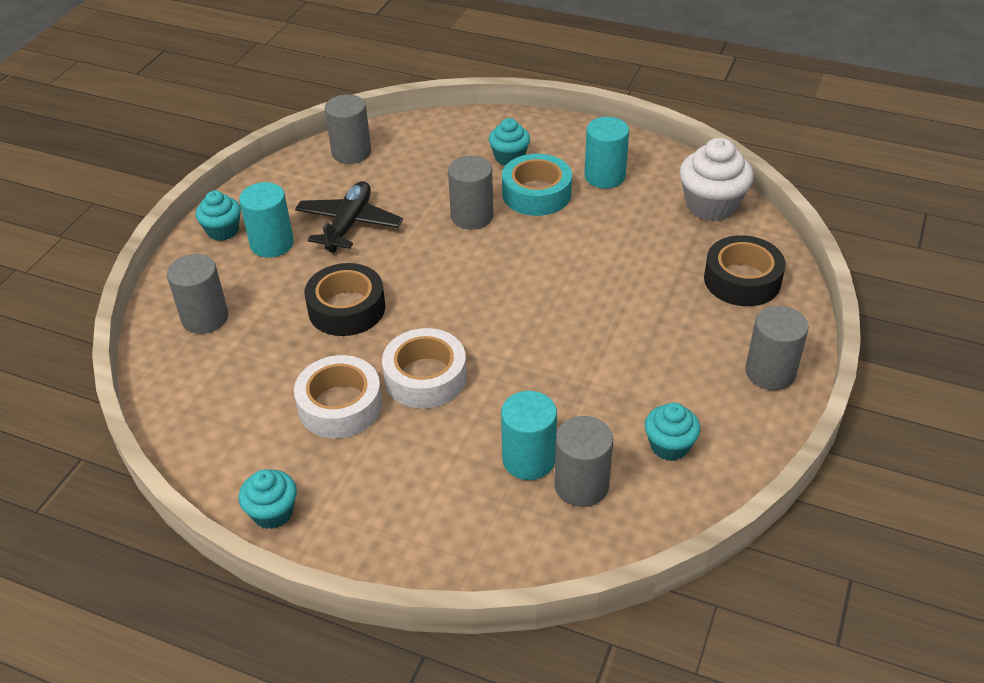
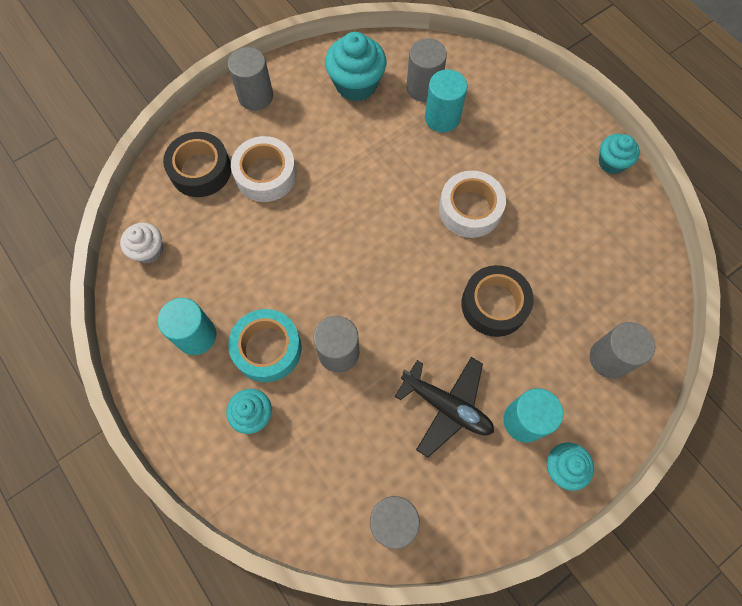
camera: 150 degrees left, 25 degrees up
white tape [294,355,382,438] -> white tape moved to [231,136,297,202]
black plane [295,181,403,253] -> black plane turned 105 degrees counterclockwise [394,357,494,458]
turquoise cupcake [645,403,700,461] -> turquoise cupcake [325,32,386,101], size x1.64
white cupcake [680,138,754,221] -> white cupcake [120,223,163,264], size x0.61

